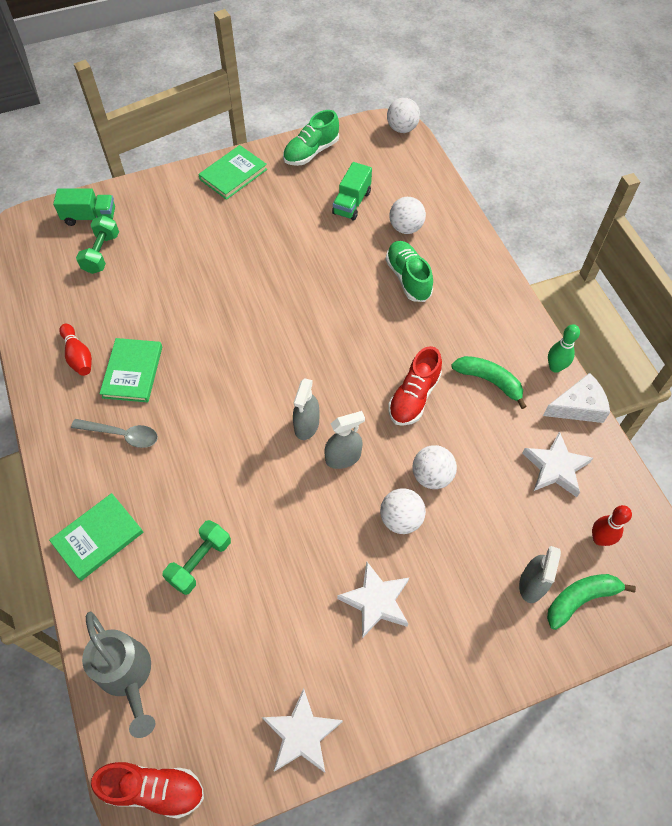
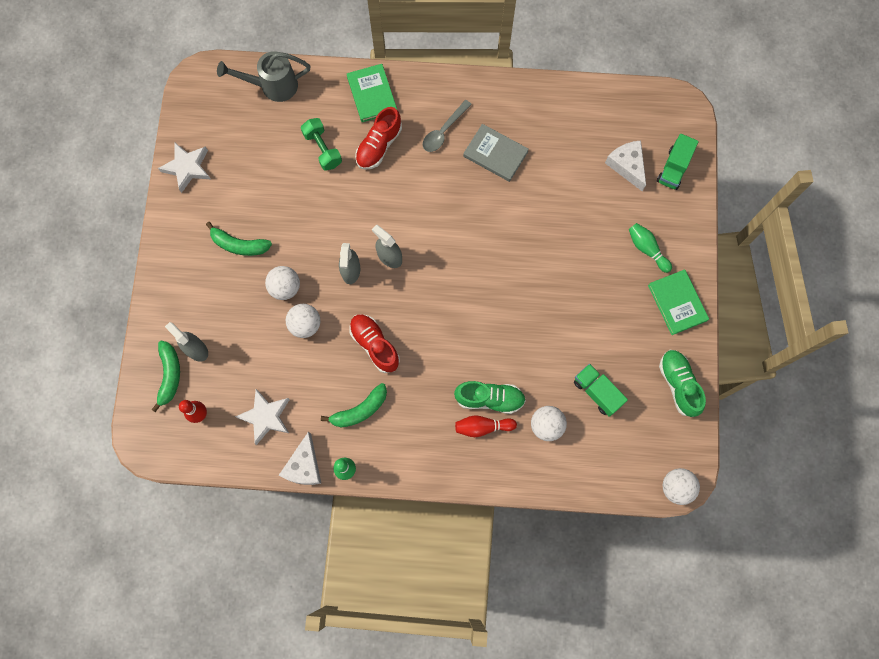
camera: 115 degrees right, 15 degrees up
red bowling pin [59,324,92,376] -> red bowling pin moved to [455,415,517,437]
green dumbbell [76,216,119,274] -> white cheese [605,140,646,191]
red shoe [91,762,204,819] -> red shoe moved to [355,107,402,170]
green book [99,338,162,403] -> grey book [463,124,529,182]
white star [337,561,409,638] -> green banana [206,222,272,256]
none -> green bowling pin [629,223,672,273]

